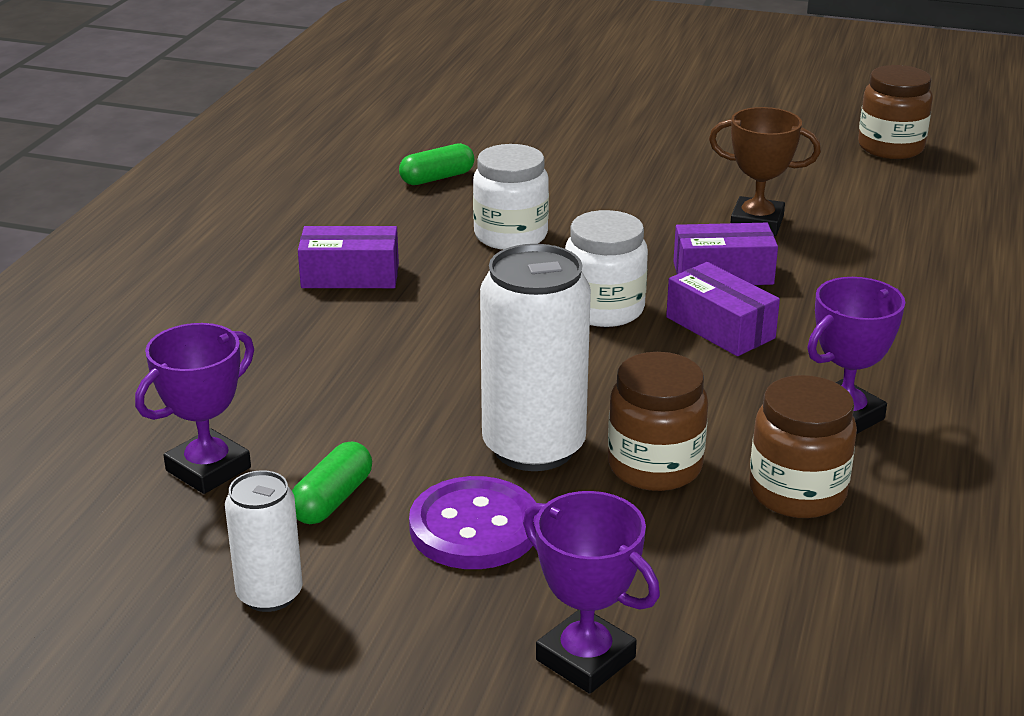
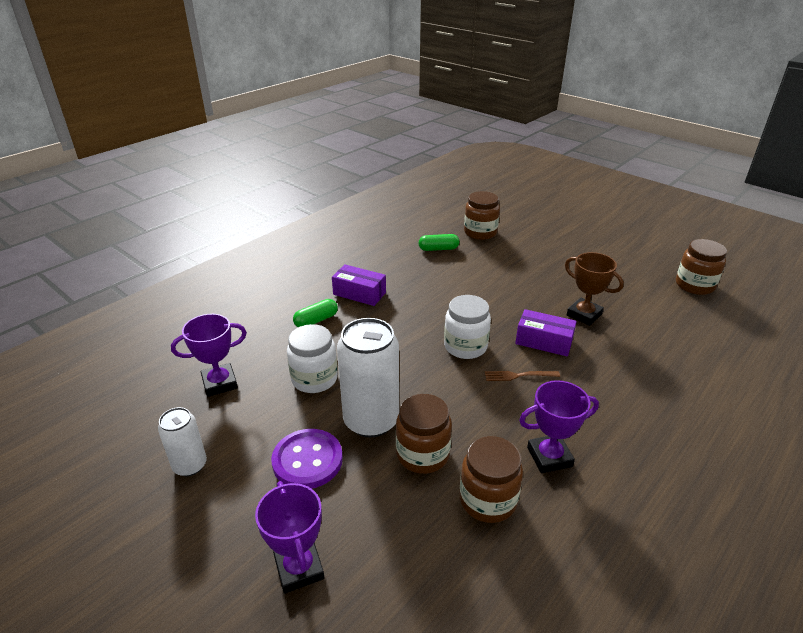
camera: 25 degrees right, 5 degrees up
green capsule [292,441,372,524] -> green capsule moved to [293,299,338,327]
white jar [473,144,549,250] -> white jar moved to [287,324,338,393]
purple box [666,262,780,356] -> brown fork [485,371,560,381]
none -> brown jar [464,191,500,240]

